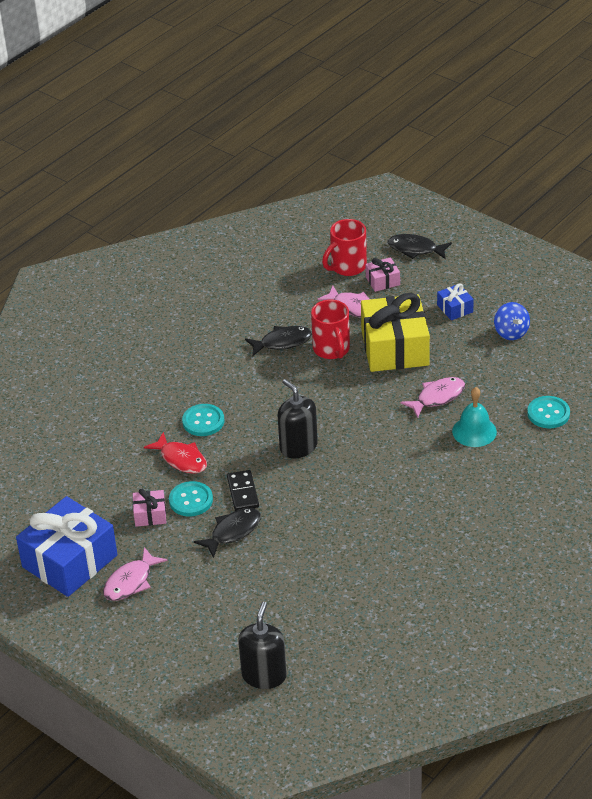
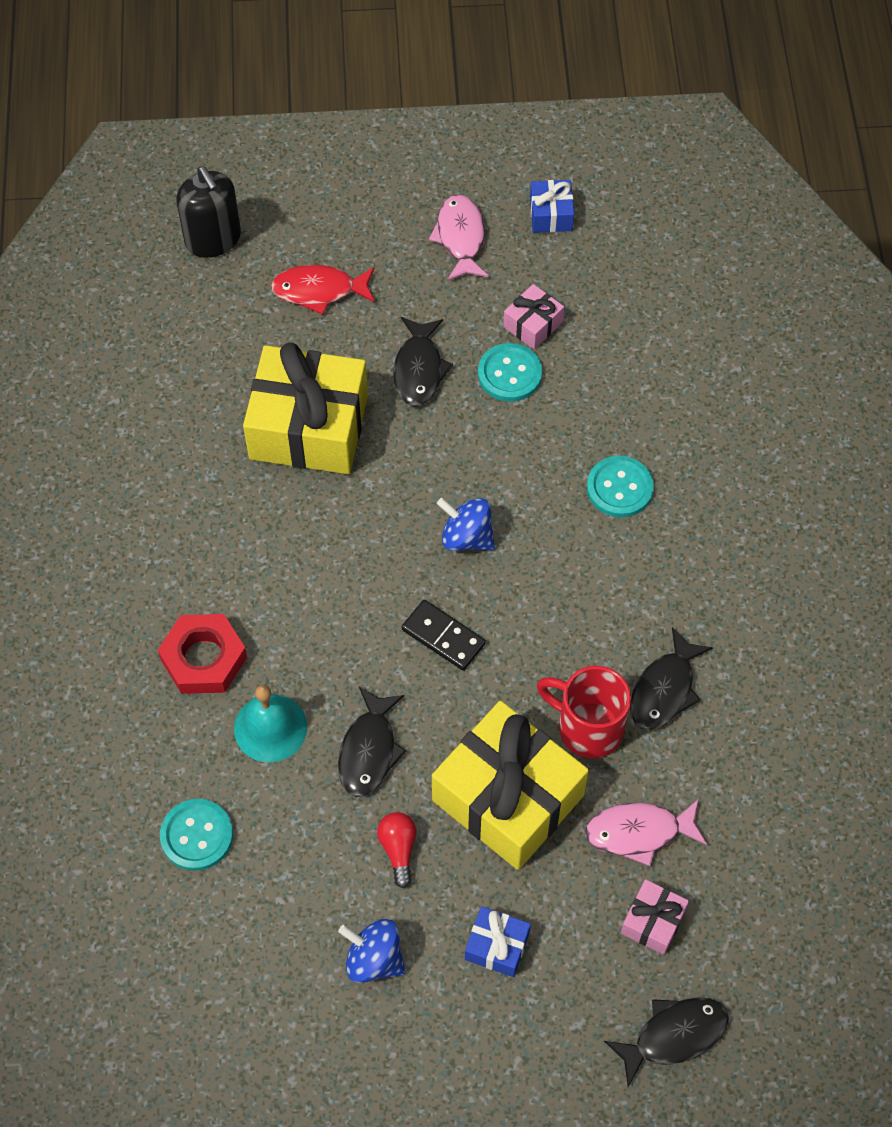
camera: 135 degrees right, 20 degrees up
blue gift [16,496,118,597] -> blue gift [530,180,574,233], size x0.45
red fish [144,432,207,474] -> red fish moved to [271,265,375,315]
black domino [227,470,259,511] -> black domino moved to [402,600,486,671]
black soap dispenser [278,379,318,458] -> blue spinning top [437,498,495,551]
red mug [322,219,367,276] -> none
pink fish [400,377,465,418] -> black fish [338,687,407,797]
none -> red nut [158,614,247,694]
none -> yellow gift [243,342,368,474]
none -> red light bulb [377,812,417,888]

